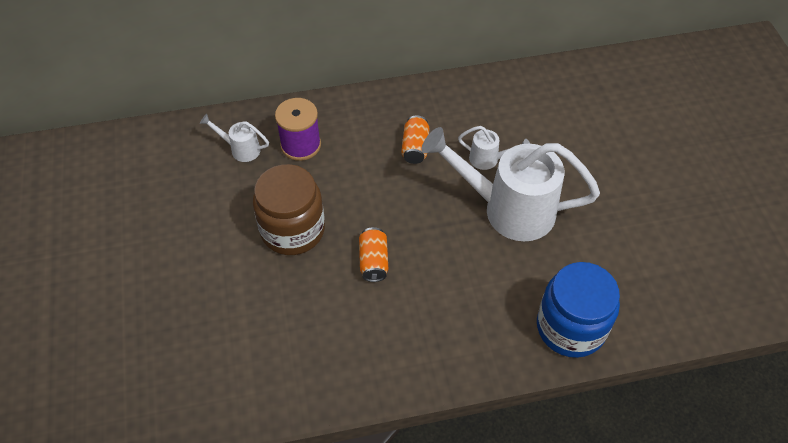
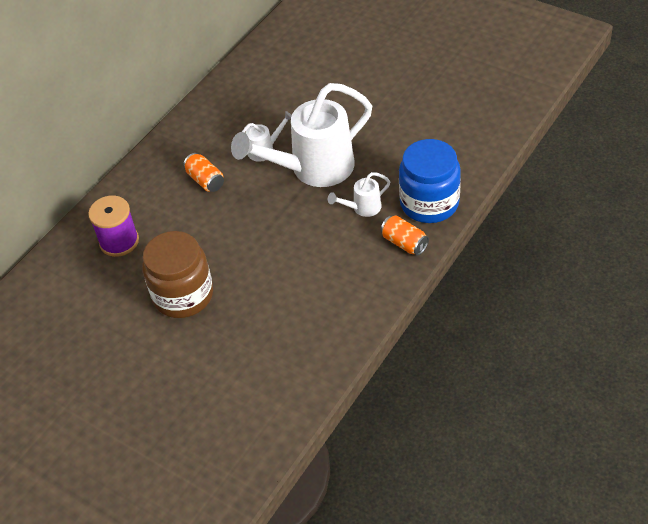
camera: 40 degrees left, 5 degrees down
white watering can [200,114,269,162] -> white watering can moved to [328,172,390,217]
orange can [359,227,388,282] -> orange can moved to [380,215,429,256]

